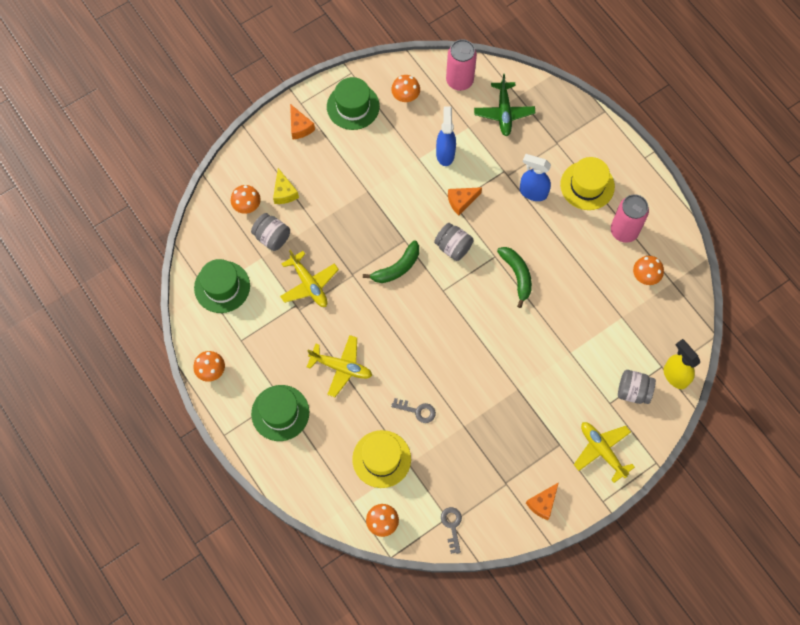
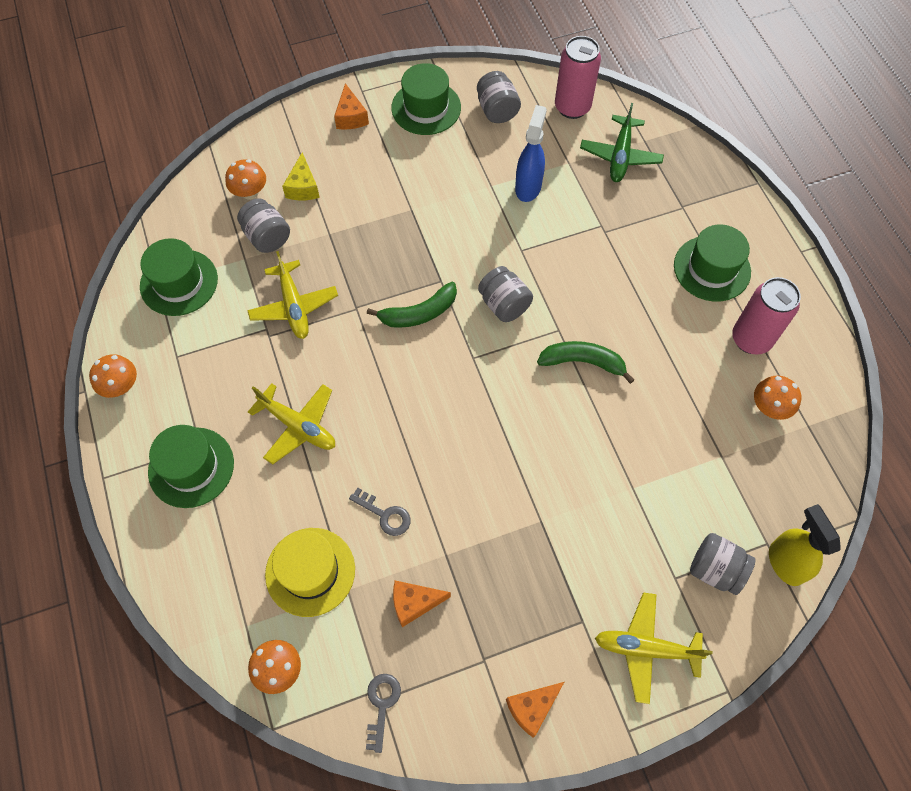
camera: 15 degrees right, 5 degrees down
orange mushroom [391,75,420,102] -> grey jar [477,71,521,123]
orange cheese [448,187,482,216] -> orange cheese moved to [393,581,451,627]
green banana [497,247,532,308] -> green banana turned 75 degrees counterclockwise [537,341,635,384]
blue spray bottle [520,154,551,201] -> none
yellow hat [560,157,615,210] -> green hat [674,224,751,302]
yellow plane [574,422,635,483] -> yellow plane turned 60 degrees counterclockwise [595,592,712,704]

